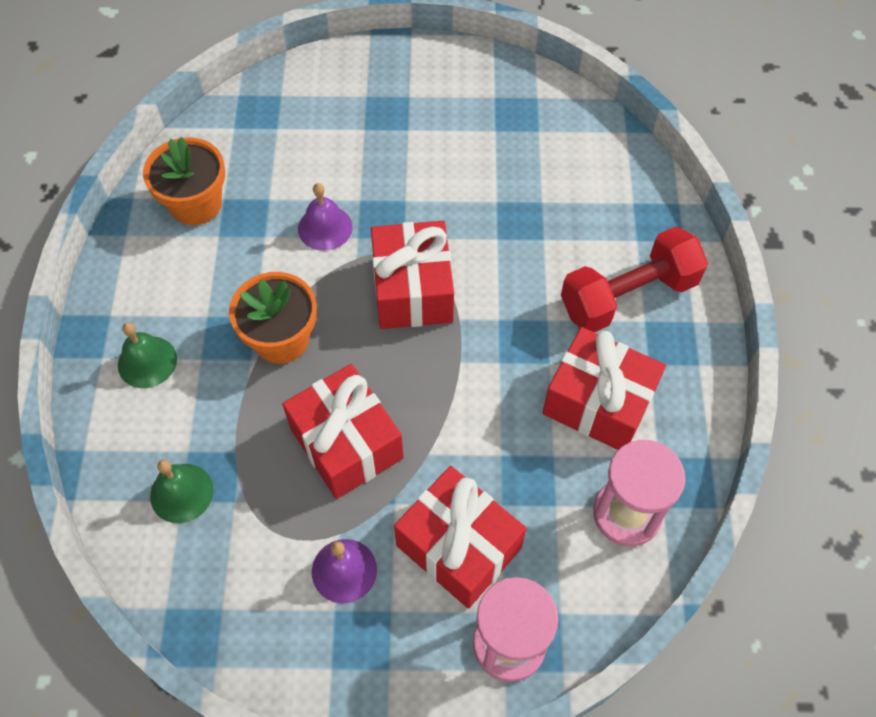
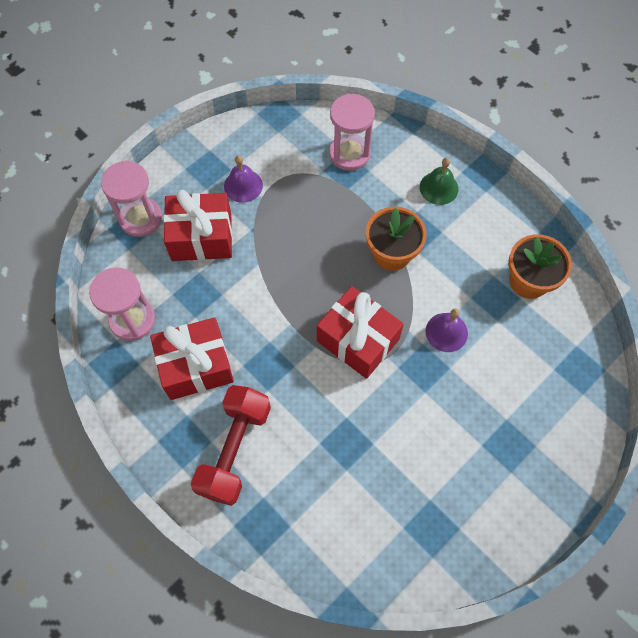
camera: 135 degrees right, 5 degrees up
green bell [150,459,213,523] -> pink hourglass [329,94,375,171]
red gift [282,364,404,499] -> none

